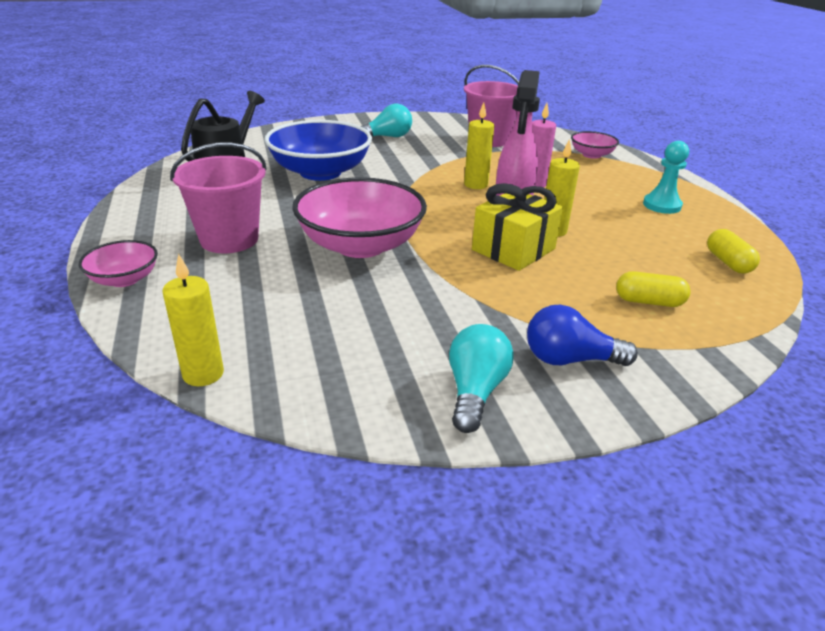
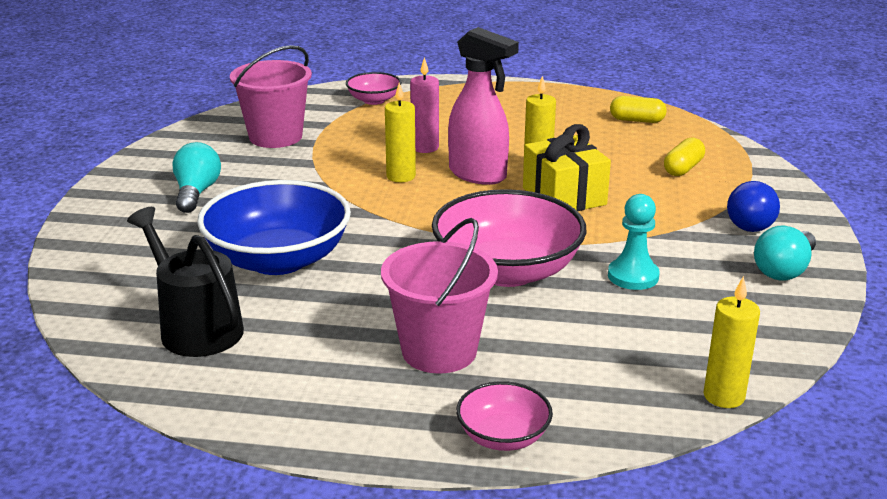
camera: 65 degrees left, 5 degrees down
turquoise light bulb [449,324,514,433] -> turquoise light bulb turned 90 degrees counterclockwise [754,226,816,281]
turquoise pawn [643,141,689,214] -> turquoise pawn moved to [608,194,660,290]

